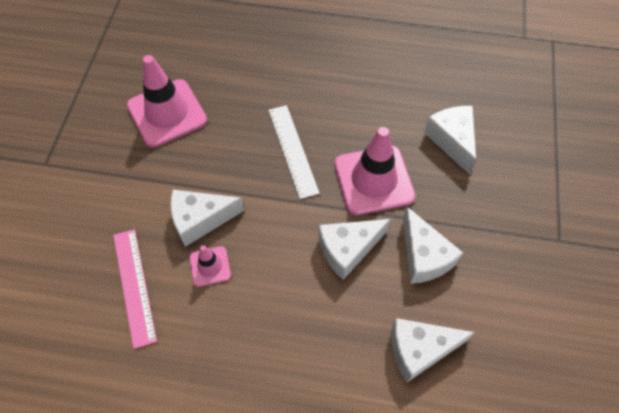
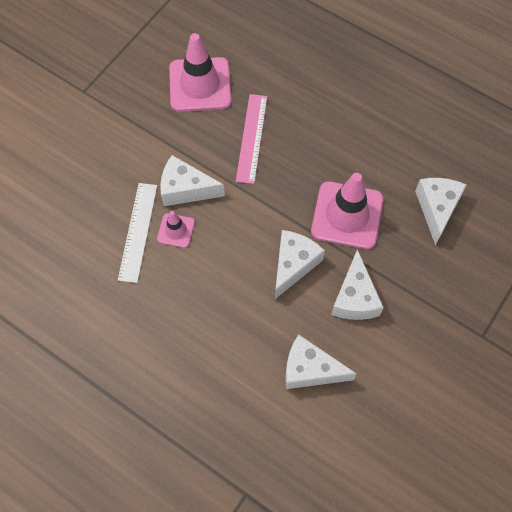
camera: 25 degrees right, 5 degrees up
pink ruler [113,229,157,349] -> pink ruler moved to [236,94,268,184]
white ruler [268,105,320,199] -> white ruler moved to [118,183,157,283]
white cheese [319,219,391,280] -> white cheese turned 120 degrees clockwise [275,230,325,299]

